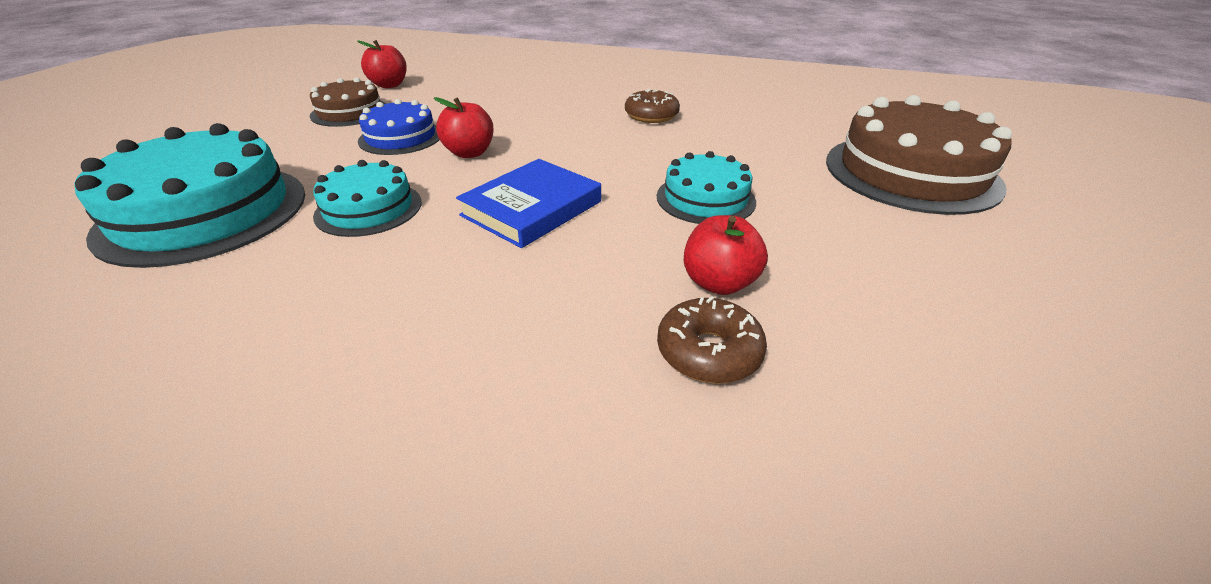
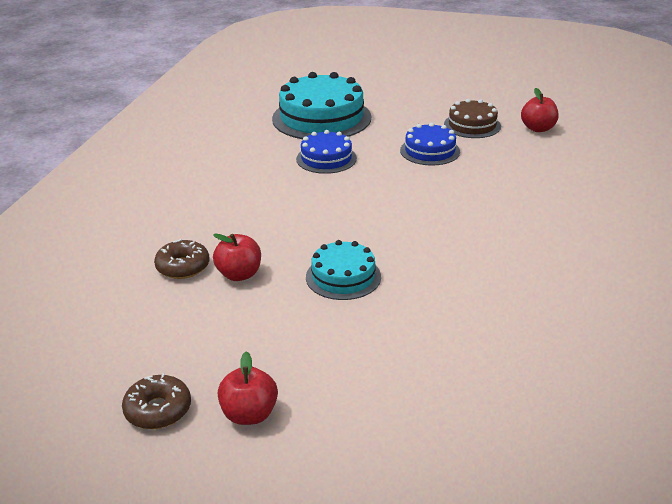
camera: 90 degrees right, 5 degrees down
turquoise cake [313,160,422,237] -> blue cake [296,130,357,174]
red apple [434,97,494,158] -> red apple moved to [218,351,278,425]
blue book [456,159,601,248] -> none
brown donut [625,89,680,123] -> brown donut moved to [122,373,191,429]
brown cake [826,95,1012,215] -> none

